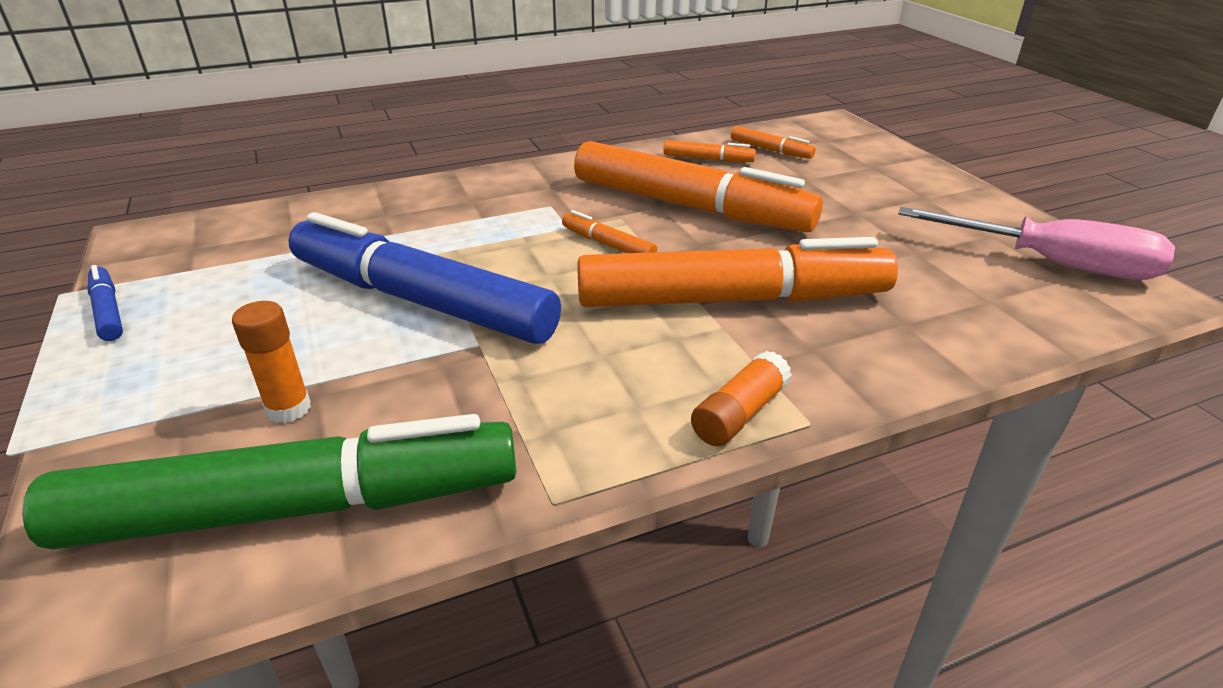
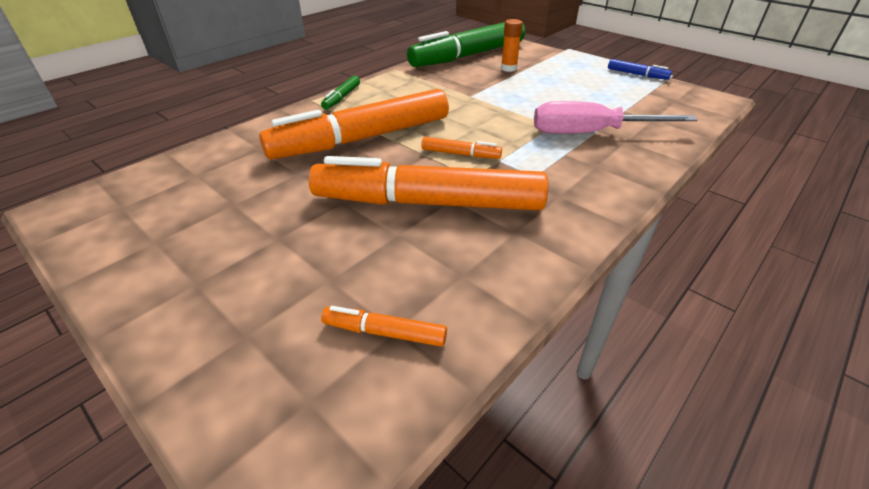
camera: 155 degrees right, 5 degrees up
blue marker [288,212,561,344] -> none
orange marker [663,140,756,162] -> none
orange glue stick [691,351,792,446] -> green marker [321,76,360,110]
pink screwdriver [898,207,1175,280] -> pink screwdriver moved to [534,101,697,134]

